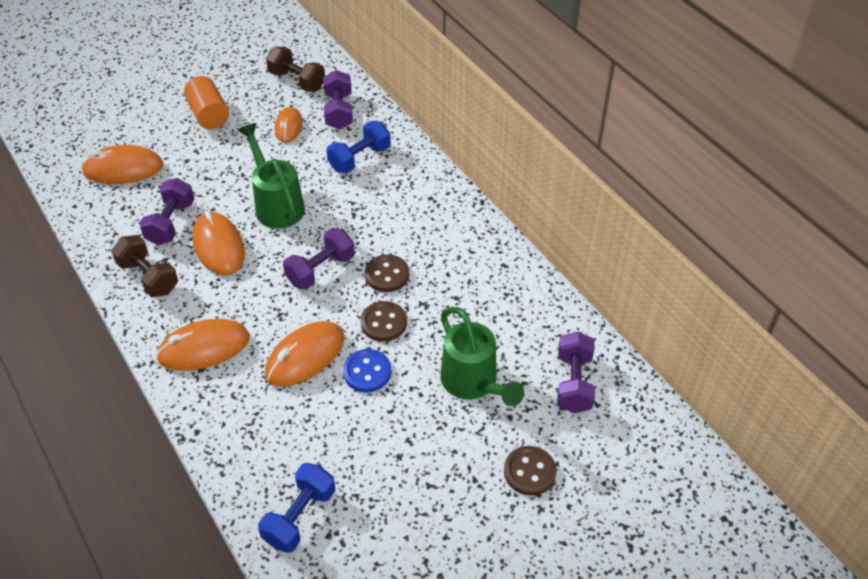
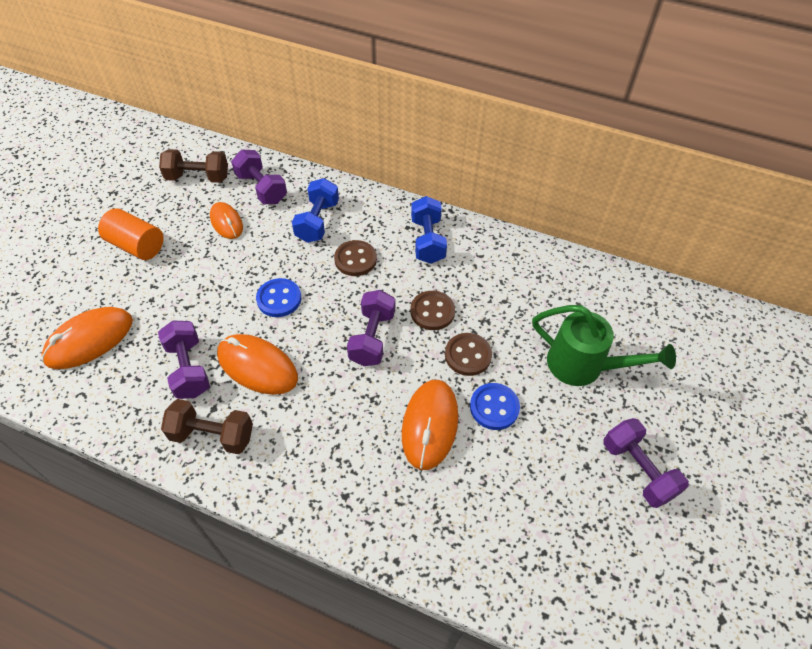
camera: 35 degrees left, 5 degrees up
orange mouse [156,319,250,371] -> none
green watering can [238,123,305,229] -> blue button [256,278,301,317]
blue dumbbell [258,463,335,553] -> blue dumbbell moved to [411,196,447,264]
brown button [504,446,556,496] -> brown button moved to [334,240,377,276]
purple dumbbell [557,332,595,413] -> purple dumbbell moved to [603,418,689,508]

